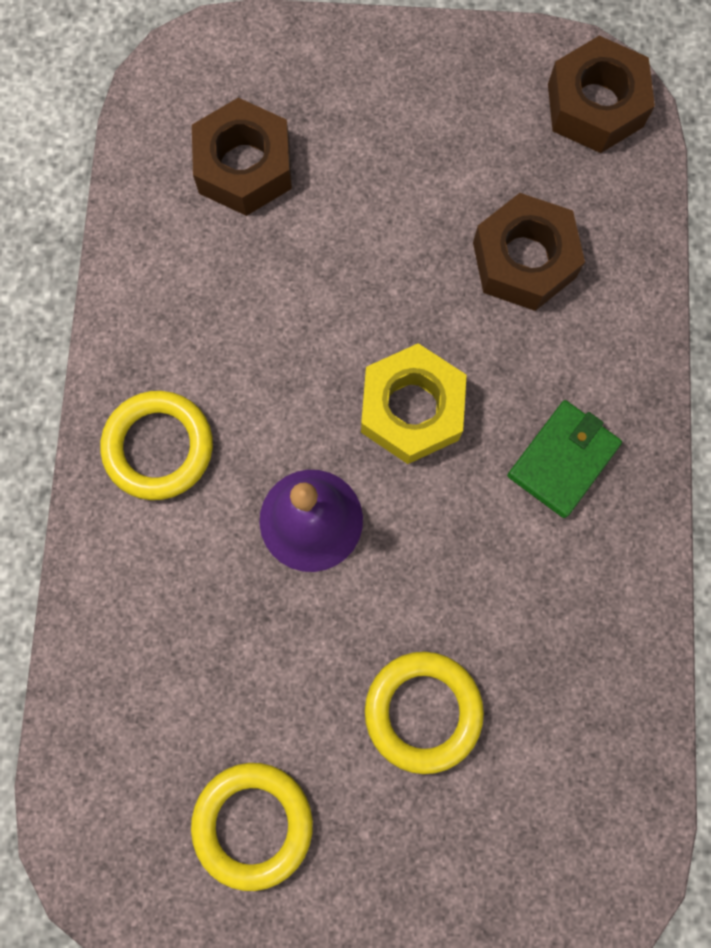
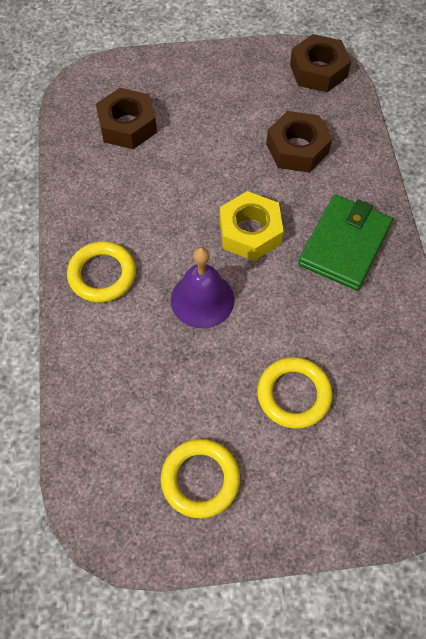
camera: 10 degrees left, 15 degrees down
green wallet [507,400,622,518] -> green wallet [298,195,393,291], size x1.52

